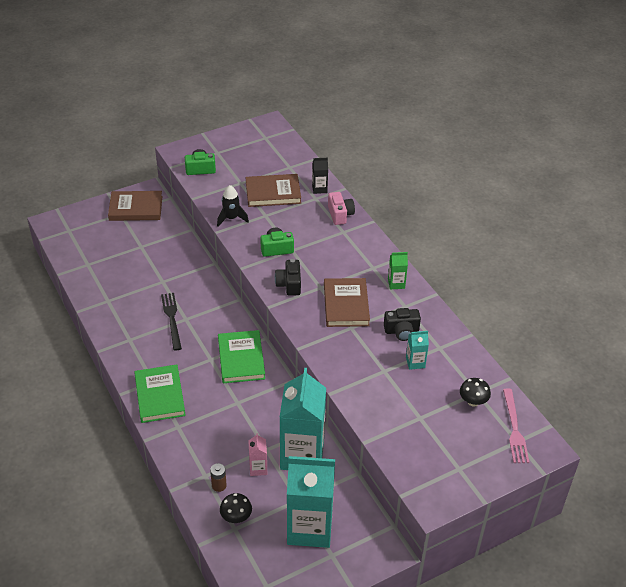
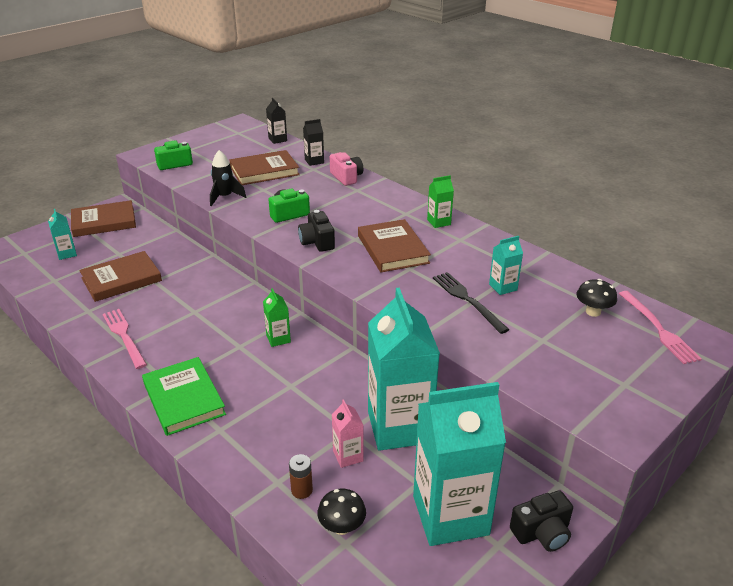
camera: 15 degrees left, 10 degrees down
black fork [161,293,182,351] -> black fork moved to [433,272,509,334]
green book [218,330,265,383] -> green carton [263,288,291,347]
black camera [384,308,421,341] -> black camera moved to [510,490,573,552]
none -> turquoise carton [48,209,77,260]
none -> brown book [79,251,162,302]
none -> pink fork [103,309,147,369]
none -> black carton [266,98,287,144]

